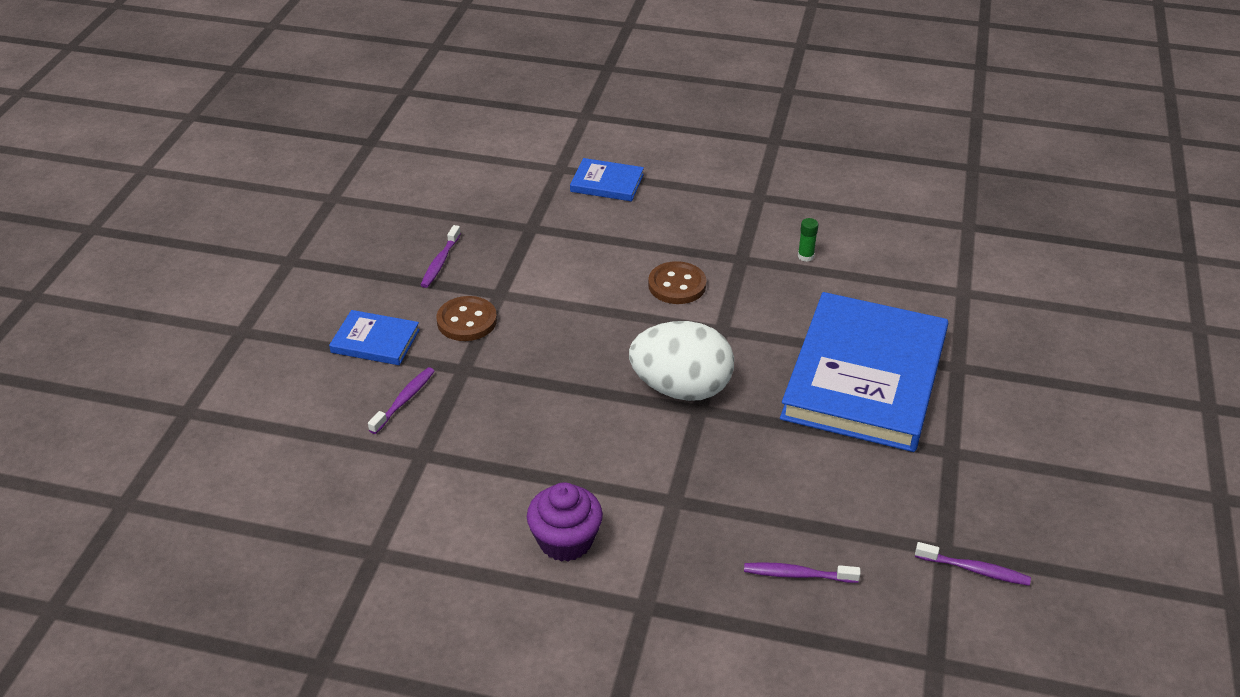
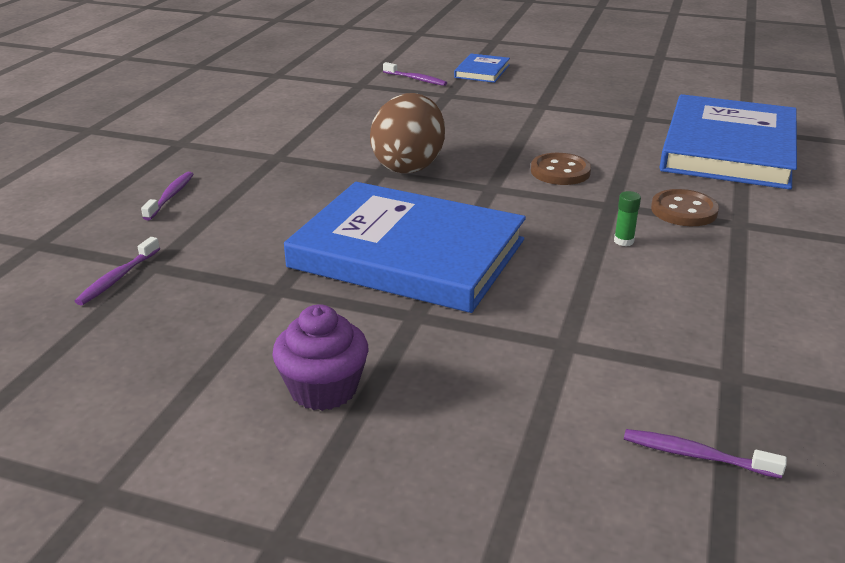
camera: 95 degrees right, 10 degrees down
purple toothbrush [421,225,461,288] -> purple toothbrush moved to [624,429,787,478]
brown button [436,296,497,341] -> brown button moved to [651,189,719,226]
purple cupcake [527,482,603,562] -> purple cupcake moved to [272,304,369,411]
blue book [570,158,644,201] -> blue book [660,94,797,190], size x2.31
white egg [629,321,734,401] -> brown egg [370,93,445,173]

